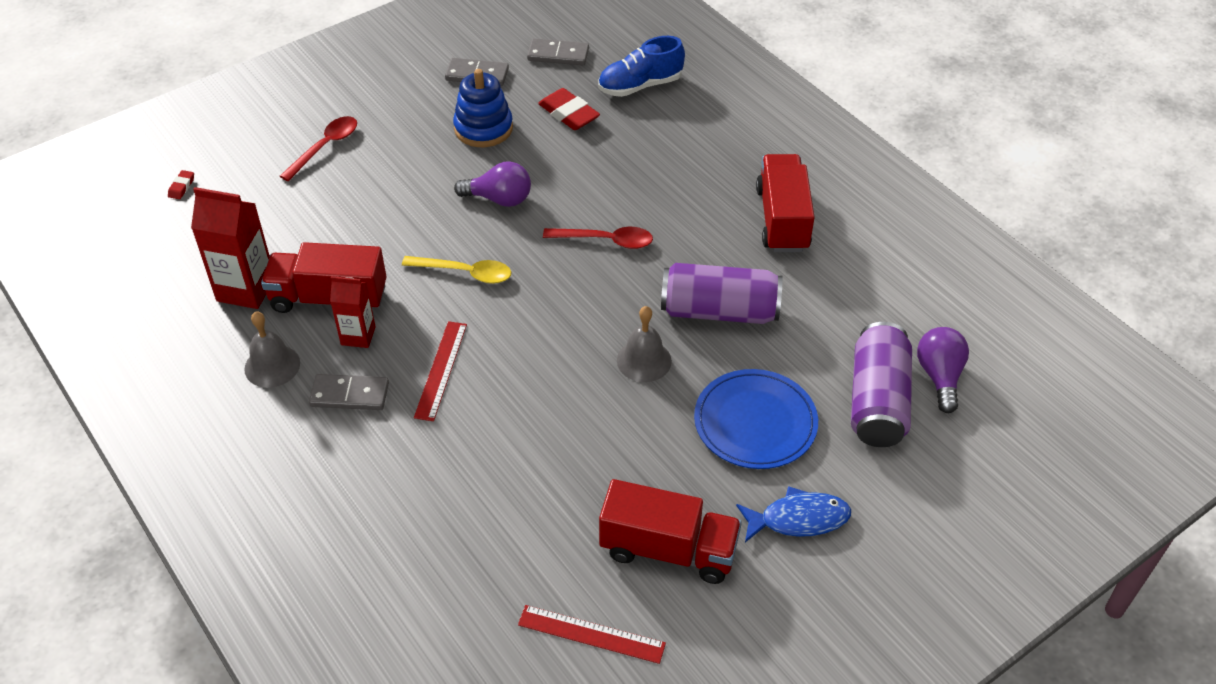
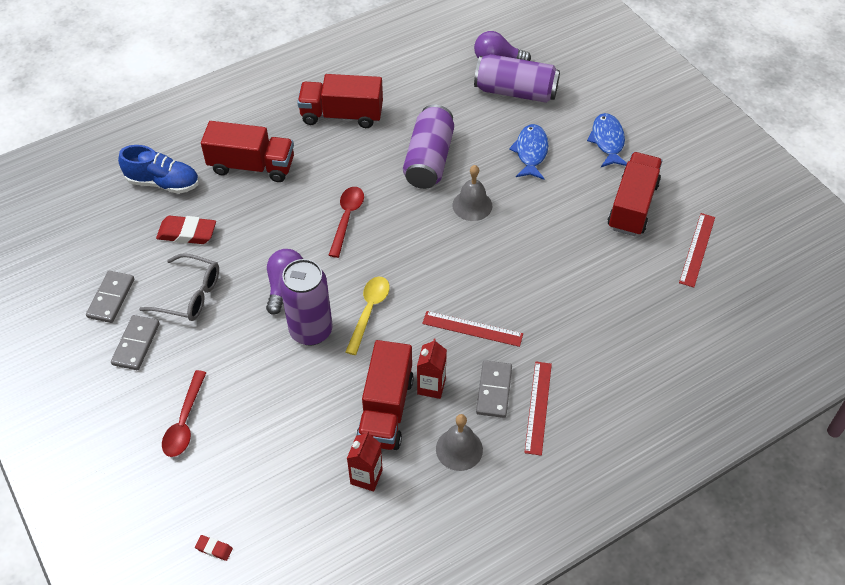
camera: 85 degrees left, 5 degrees up
red carton [191,187,270,309] -> red carton [347,431,383,492], size x0.62
red spoon [280,116,357,181] -> red spoon turned 120 degrees counterclockwise [162,370,206,457]
blue stacking toy [453,69,513,147] -> grey glasses [139,253,219,321]
grey domino [527,38,589,65] -> grey domino moved to [111,315,160,370]
red eraser [538,88,600,130] -> red eraser turned 45 degrees clockwise [156,216,216,244]
blue shoe [598,36,685,97] -> blue shoe turned 60 degrees counterclockwise [118,145,199,194]
blue plate [694,369,818,469] -> blue fish [509,124,548,180]
none -> red truck [201,121,294,182]
none -> purple can [280,259,333,346]
none -> red ruler [524,361,552,456]

